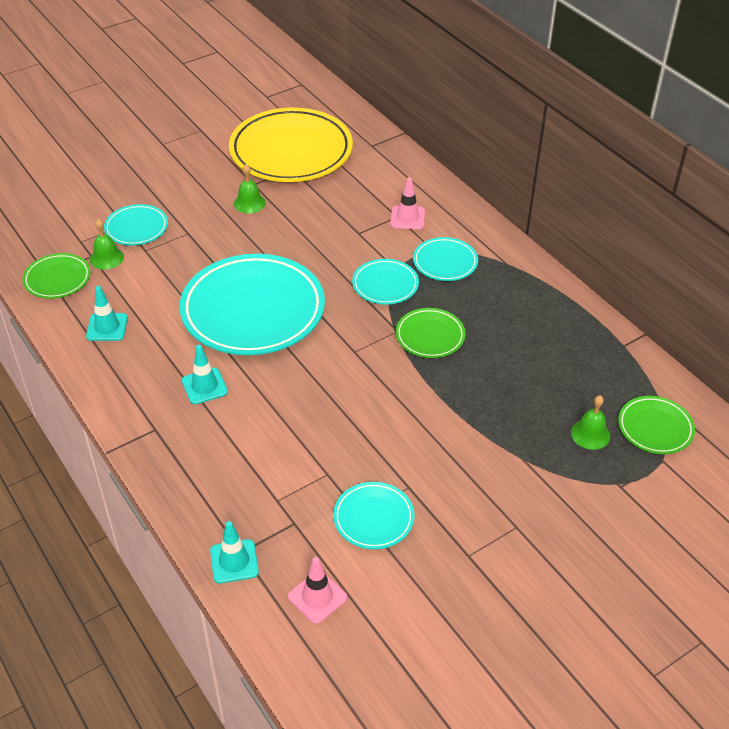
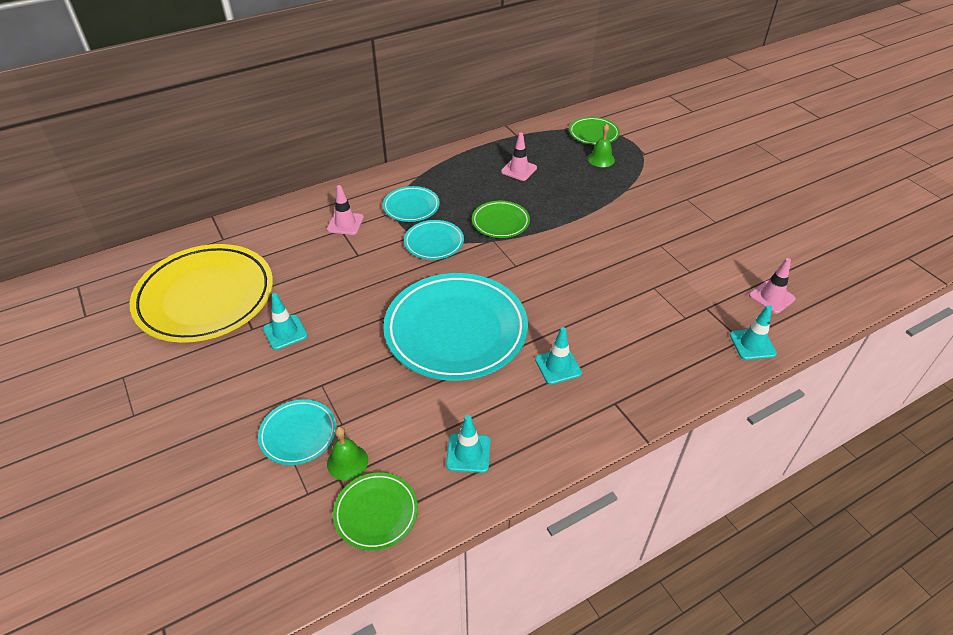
camera: 85 degrees left, 0 degrees up
green bell [234,164,266,214] -> turquoise traffic cone [263,293,308,350]
turquoise plate [333,482,414,549] -> none
none -> pink traffic cone [501,132,537,181]

